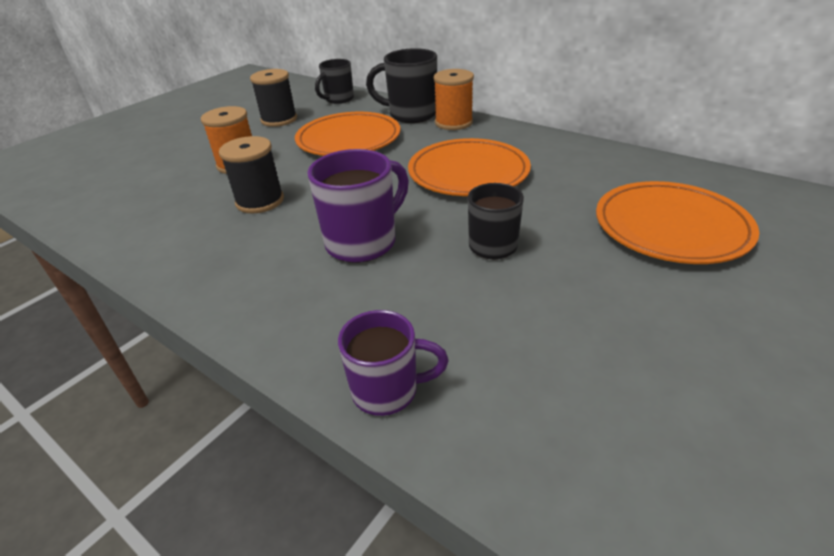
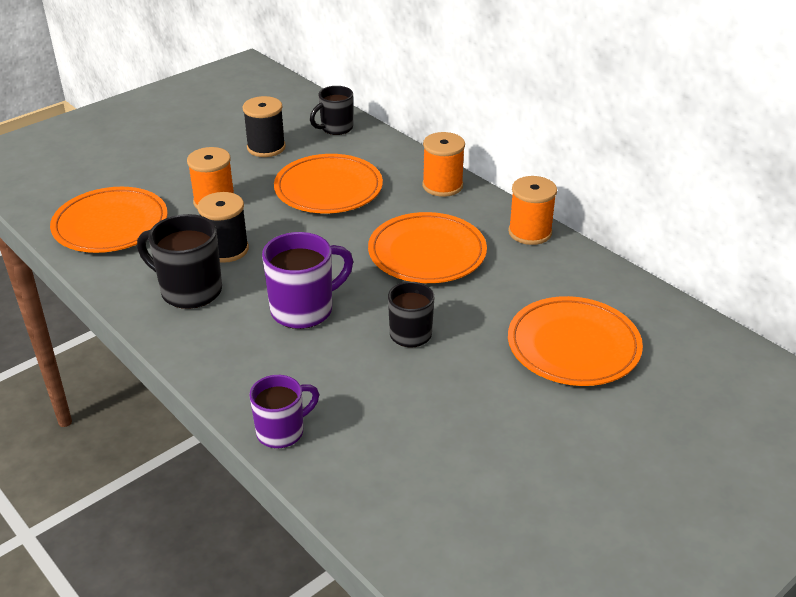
camera: 10 degrees right, 0 degrees up
purple mug [338,310,449,416] -> purple mug turned 45 degrees counterclockwise [249,375,319,448]
black mug [366,48,437,123] -> black mug moved to [137,214,222,309]
none -> orange plate [50,187,168,253]
none -> orange spool [508,176,557,245]

